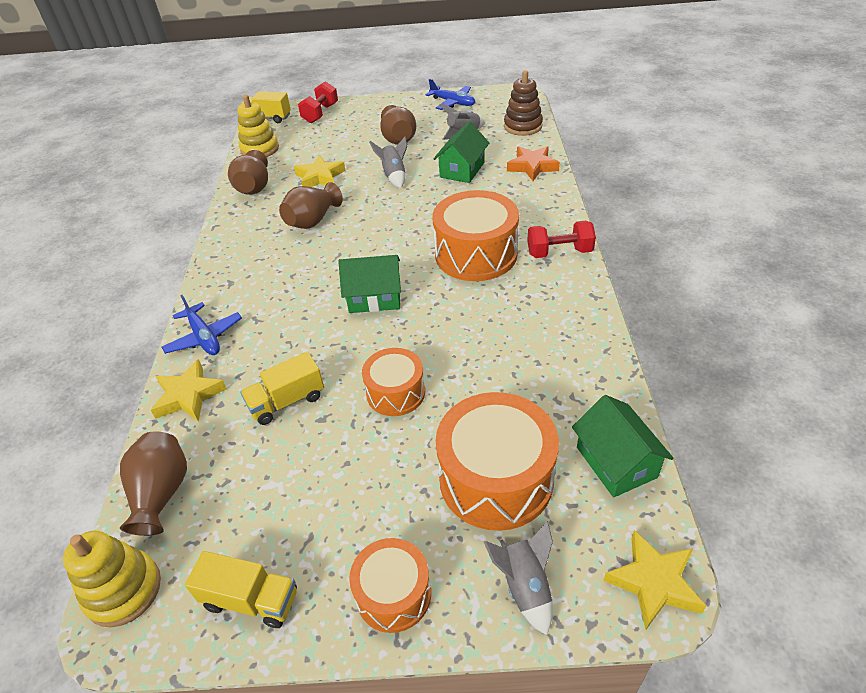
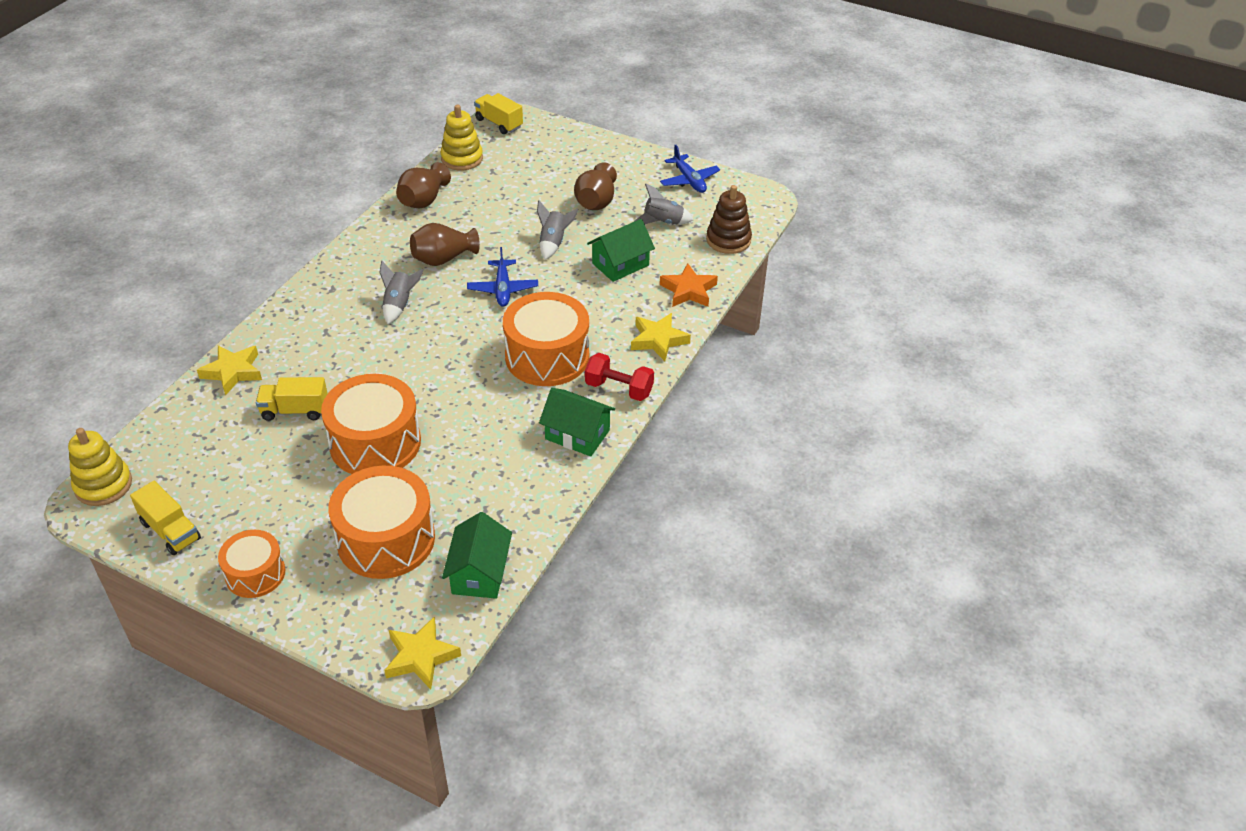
camera: 25 degrees right, 0 degrees up
brown vase [120,432,187,536] -> none
blue plane [162,295,242,355] -> blue plane moved to [467,247,538,307]
yellow star [294,155,346,187] -> yellow star moved to [631,313,691,361]
red dumbbell [298,81,338,123] -> none
green house [338,255,401,313] -> green house moved to [539,388,615,457]
orange drum [362,348,425,416] -> orange drum [321,374,421,474], size x1.70
grey rocket [484,521,553,635] -> grey rocket moved to [380,261,424,324]

